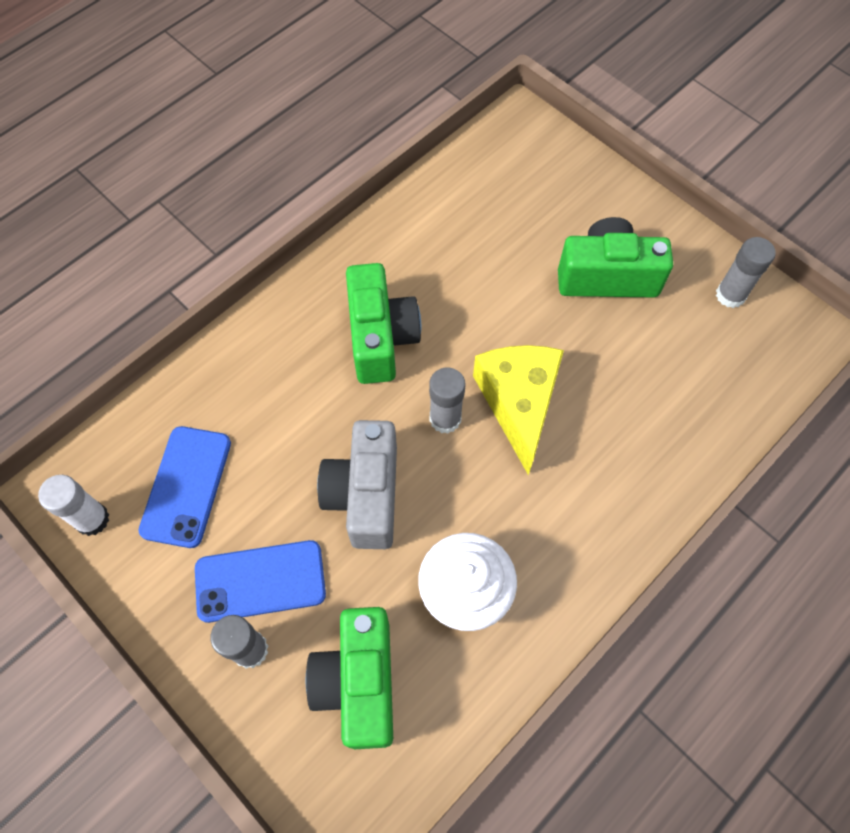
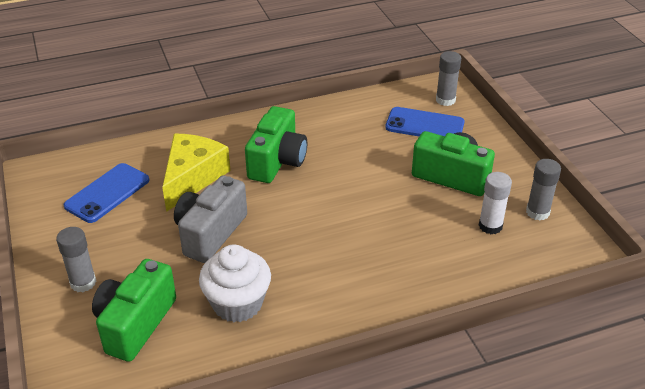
camera: 25 degrees right, 25 degrees down
white glue stick [38,475,109,536] -> white glue stick moved to [478,172,512,234]
blue phone [195,540,326,623] -> blue phone moved to [385,107,465,136]
grey glue stick [429,367,465,434] -> grey glue stick moved to [436,51,461,106]
yellow cheese [473,345,564,475] -> yellow cheese moved to [162,133,230,212]

